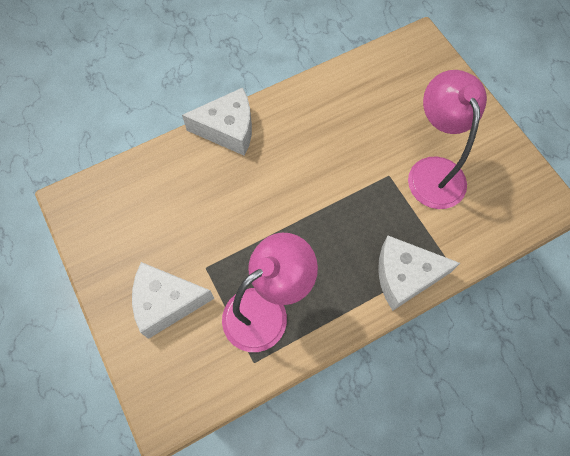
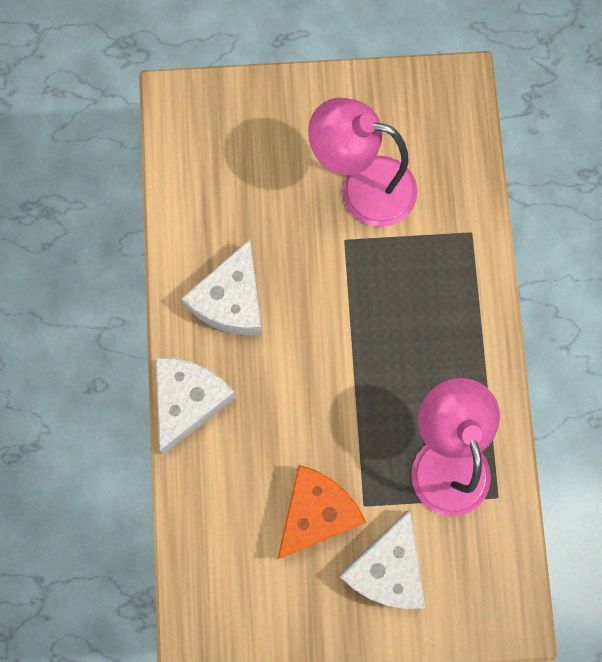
camera: 65 degrees left, 10 degrees up
white cheese [378,235,460,311] -> white cheese moved to [181,239,263,335]
none -> orange cheese [277,465,367,560]

